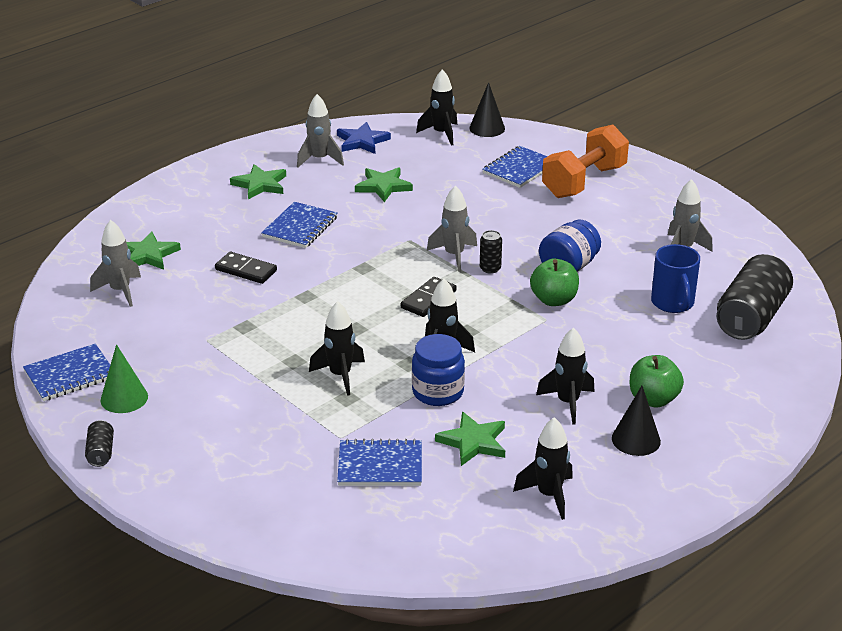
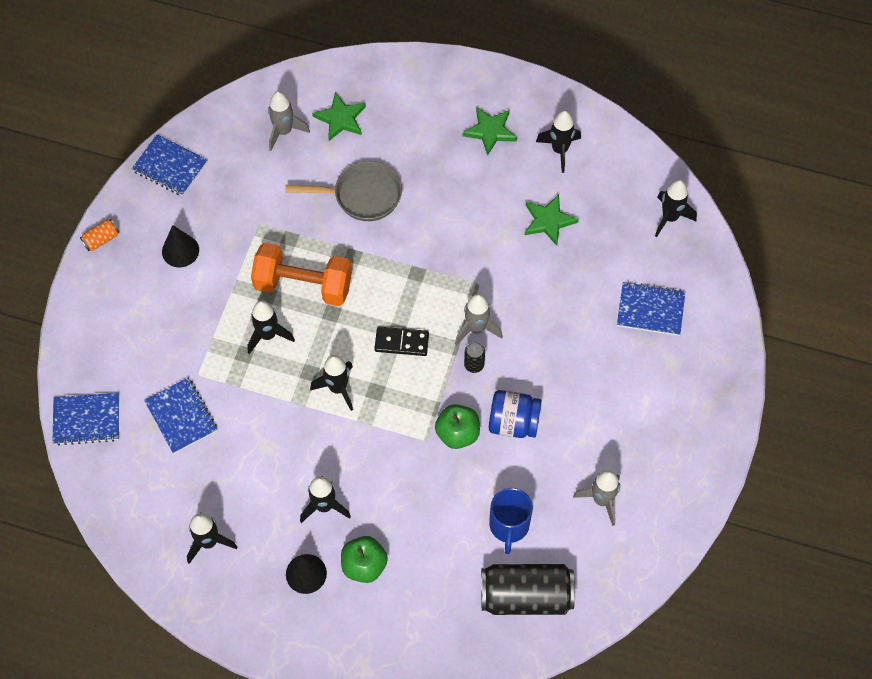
camera: 60 degrees right, 30 degrees up
black can [85,420,114,467] -> orange can [80,219,119,251]
green cone [101,344,148,413] -> none
black domino [215,252,277,284] -> grey pan [285,161,402,221]
blue notebook [261,202,337,248] -> blue notebook moved to [52,393,119,446]
grey rocket [297,94,344,168] -> black rocket [536,111,581,173]
blue star [337,122,391,154] -> none
blue jar [412,334,465,406] -> none
green star [435,412,505,466] -> none
black cone [469,82,505,137] -> black cone moved to [162,225,199,268]
orange dumbbell [542,125,629,198] -> orange dumbbell moved to [251,243,352,306]
blue mug [651,244,700,313] -> blue mug turned 45 degrees counterclockwise [489,488,533,554]

